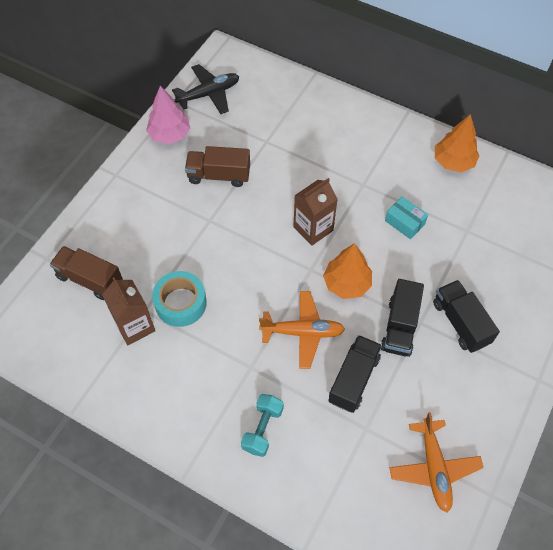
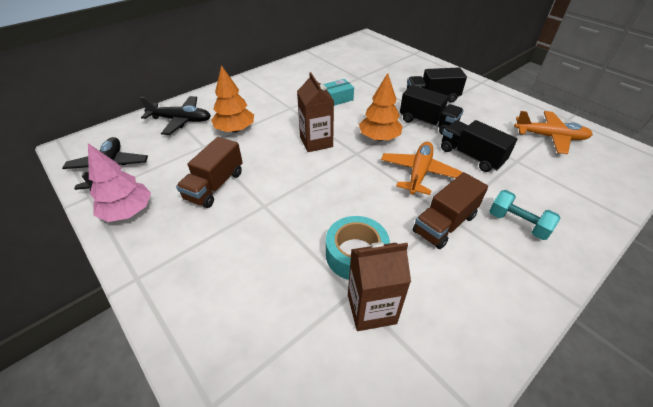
camera: 70 degrees left, 15 degrees down
brown truck [50,246,123,300] -> brown truck moved to [413,172,488,249]
orange tree [435,114,479,172] -> orange tree moved to [211,65,254,133]
none -> black plane [139,96,211,135]

